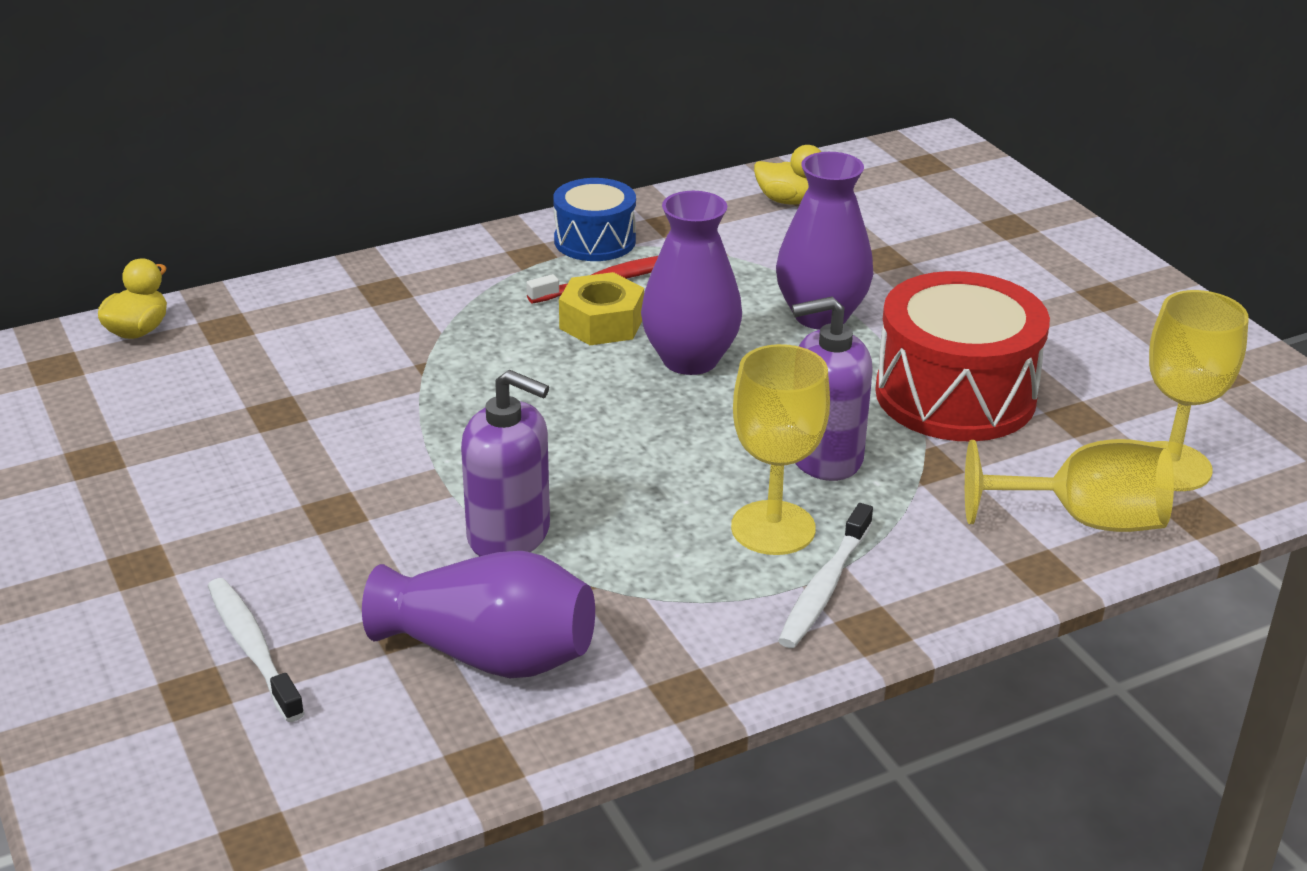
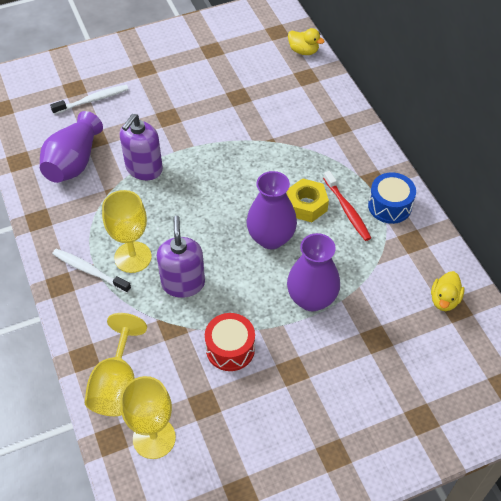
camera: 95 degrees right, 20 degrees up
red drum [875,271,1050,441] -> red drum [205,313,255,371], size x0.58

